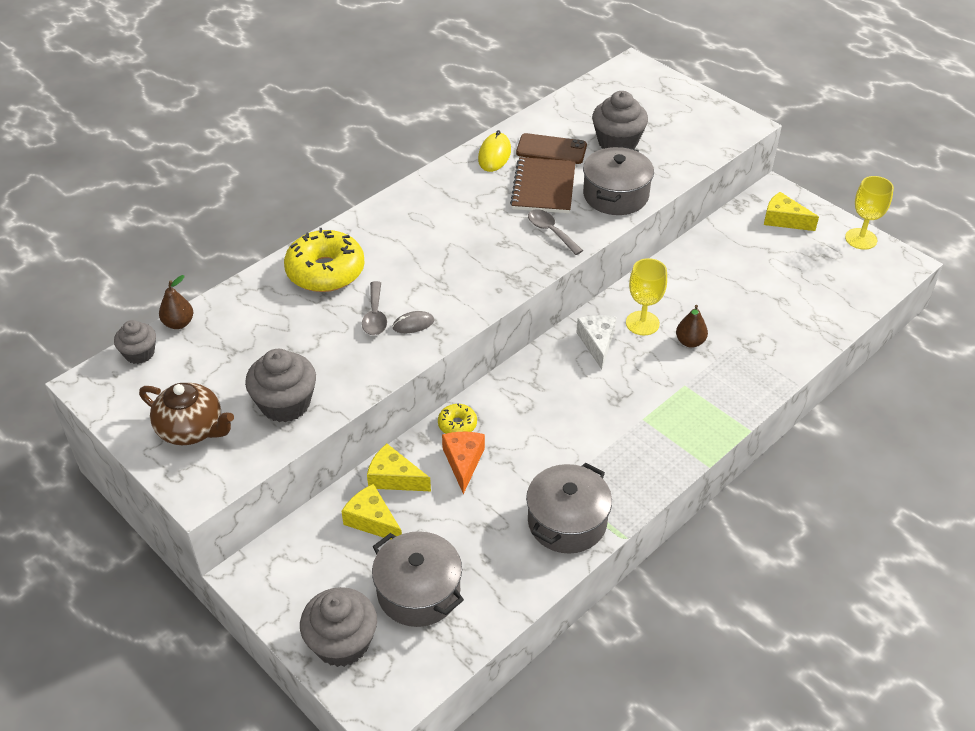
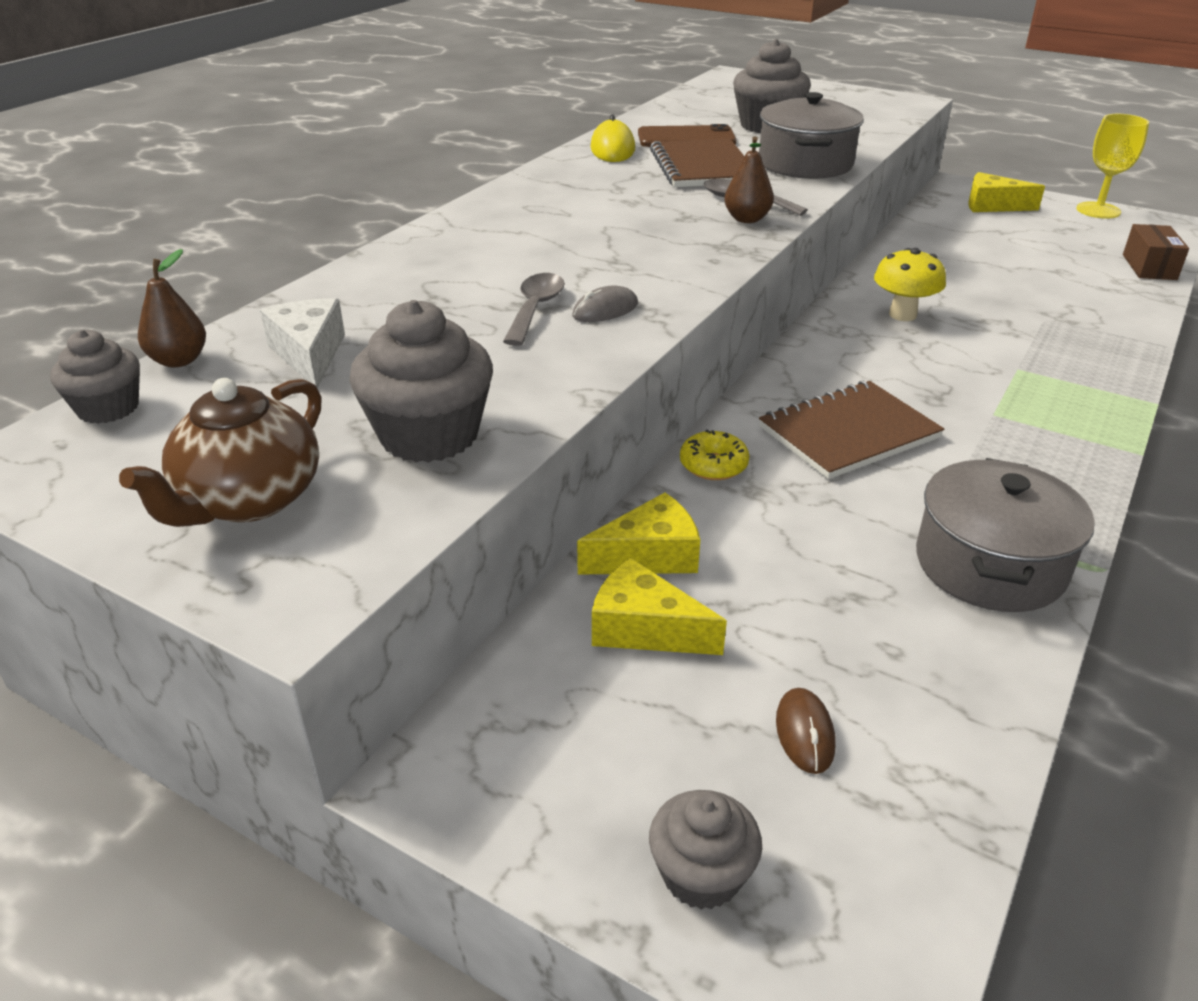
camera: 15 degrees left, 10 degrees down
brown teapot [139,383,234,445] -> brown teapot turned 105 degrees clockwise [119,378,322,527]
yellow donut [284,228,365,292] -> none
grey cupcake [300,587,377,667] -> grey cupcake [649,790,762,909], size x0.62
grey spoon [362,281,387,335] -> grey spoon turned 150 degrees counterclockwise [503,273,565,346]
yellow cheese [367,444,431,491] -> yellow cheese turned 150 degrees clockwise [577,493,700,575]
grey pot [372,531,464,627] -> brown mouse [776,688,835,774]
orange cheese [442,432,485,494] -> none
white cheese [576,315,616,369] -> white cheese moved to [260,298,345,389]
yellow goblet [626,258,667,335] -> yellow mushroom [874,248,946,321]
brown pear [676,305,708,348] -> brown pear moved to [724,137,774,223]
none -> brown notebook [759,381,944,479]
none -> brown box [1123,224,1189,280]

